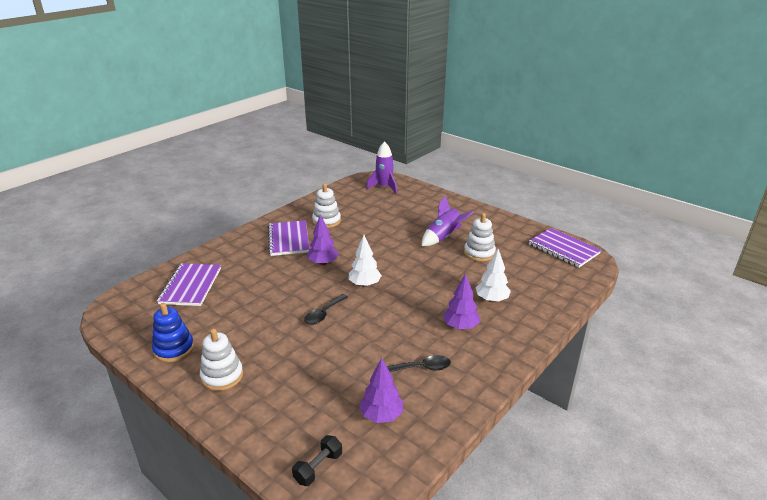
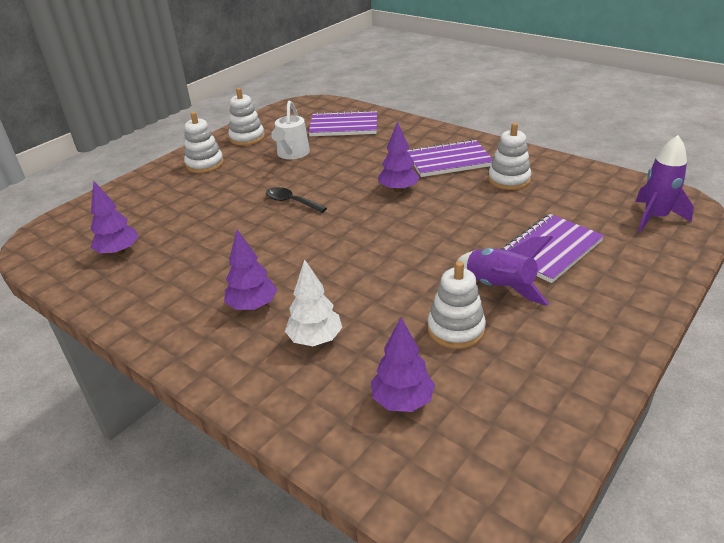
camera: 90 degrees right, 5 degrees up
blue stacking toy [152,303,194,362] -> white stacking toy [228,88,265,146]
black dumbbell [292,435,342,486] -> none
white tree [349,235,382,287] -> none
black spoon [387,355,451,372] -> none
purple notebook [529,228,601,268] -> purple notebook moved to [500,214,604,283]
none -> white watering can [271,101,310,159]
none -> purple tree [371,318,435,412]

